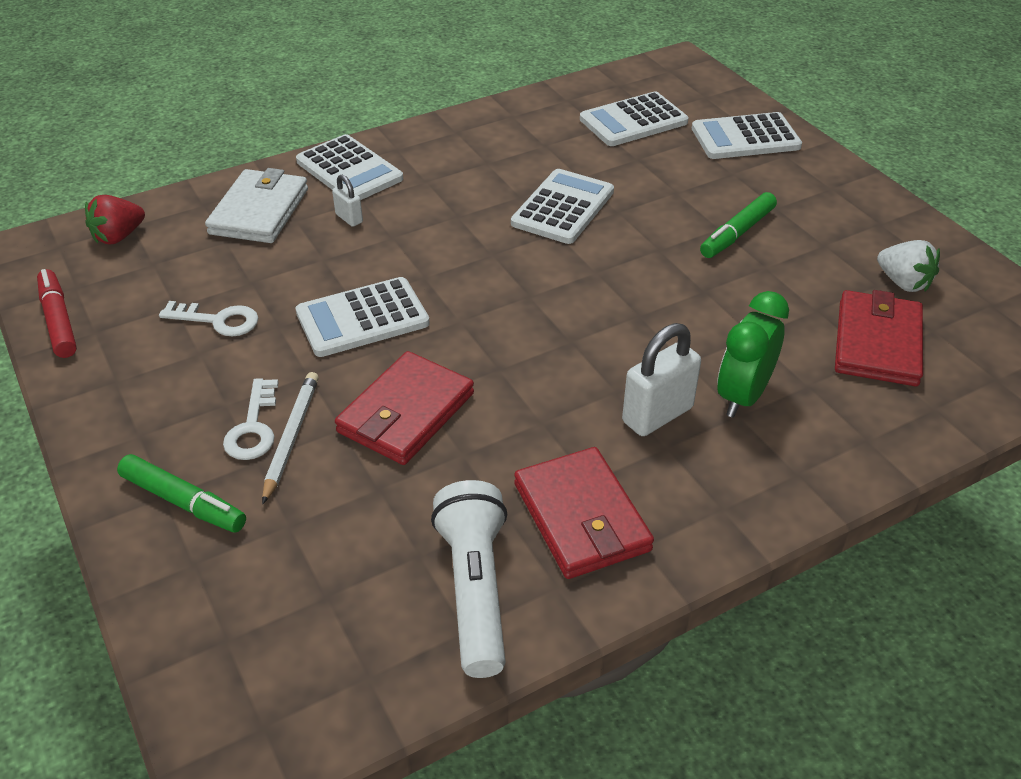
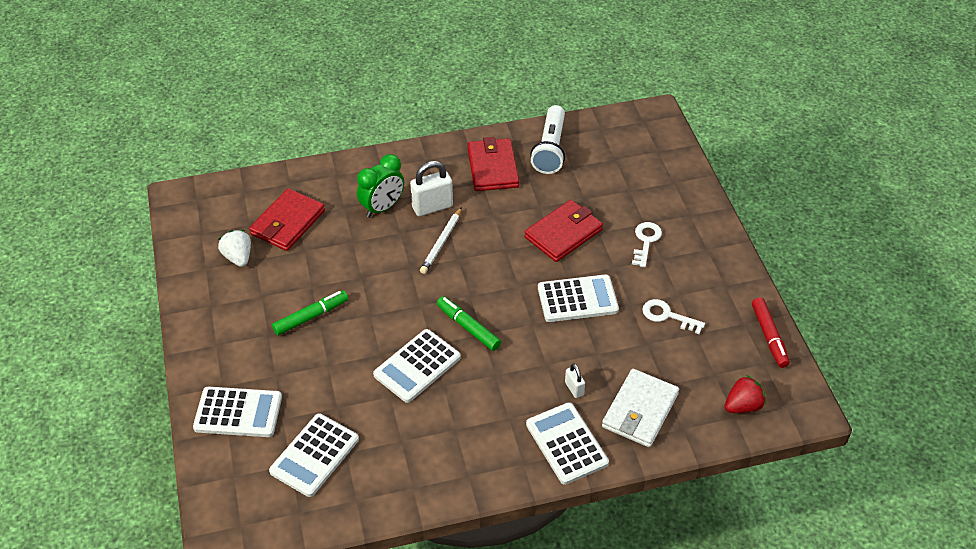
camera: 165 degrees left, 5 degrees up
green marker [117,454,246,533] -> green marker moved to [437,296,501,351]
white pencil [262,372,319,504] -> white pencil moved to [420,207,462,274]
white calculator [580,92,688,146] -> white calculator turned 135 degrees clockwise [269,413,359,497]

